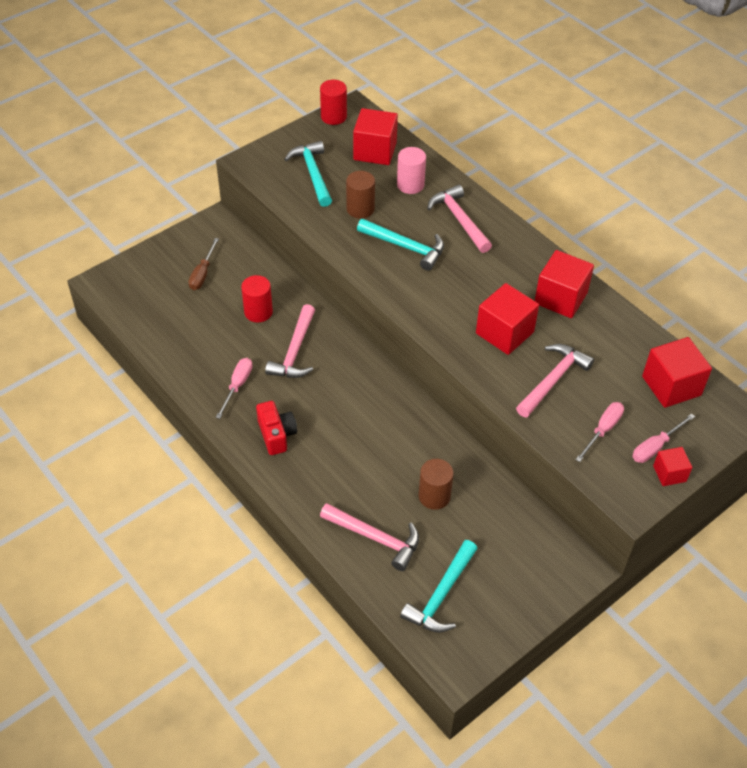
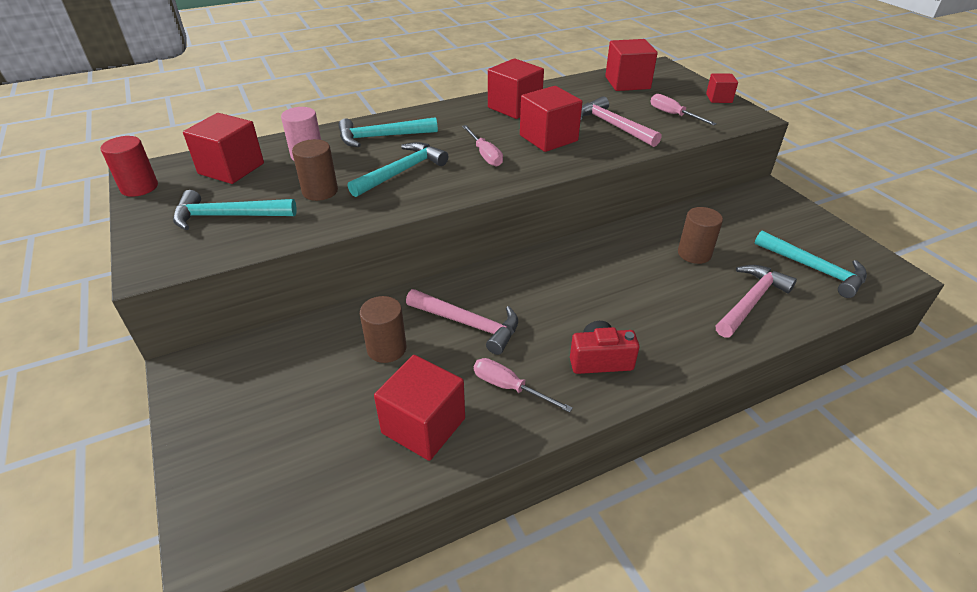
camera: 75 degrees left, 10 degrees down
brown screwdriver [188,238,219,290] -> none
red cylinder [241,275,273,322] -> brown cylinder [360,296,406,363]
pink hammer [427,185,492,253] -> turquoise hammer [339,117,438,147]
pink screwdriver [632,413,695,463] -> pink screwdriver moved to [462,125,503,167]
none -> red cube [374,355,465,461]

